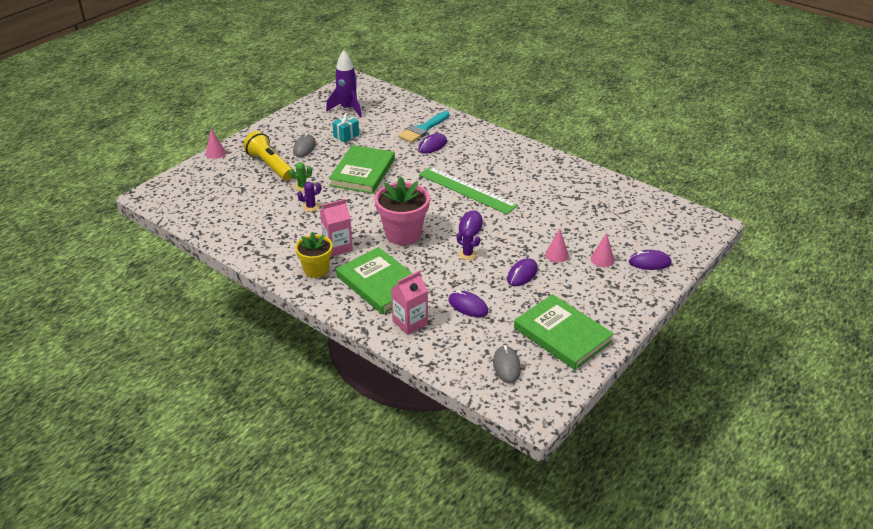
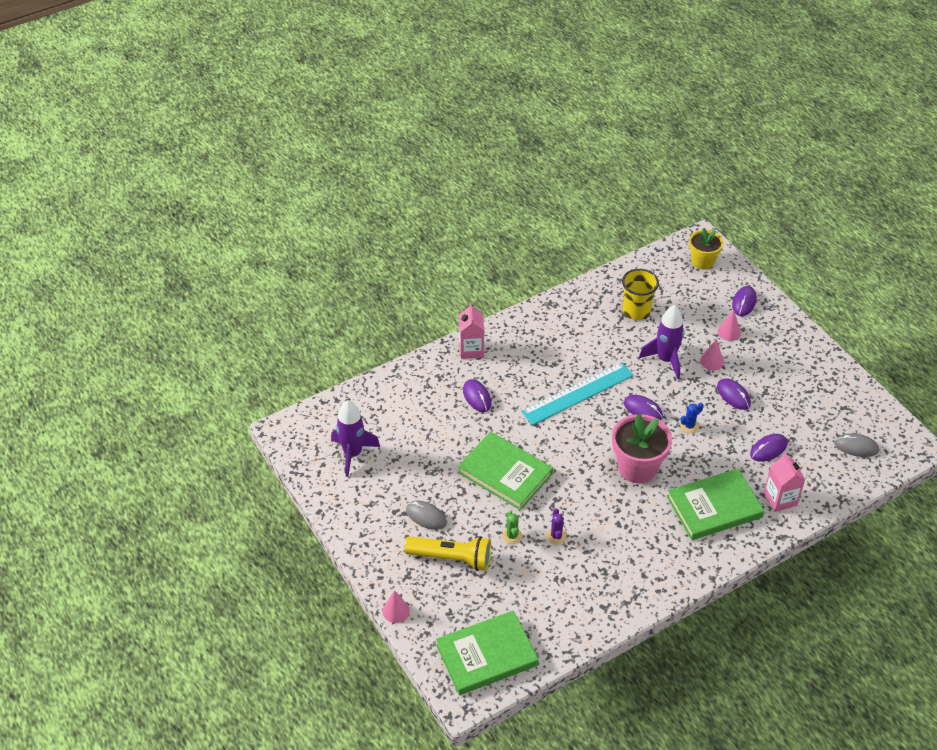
camera: 70 degrees left, 10 degrees up
yellow flashlight [243,131,292,181] -> yellow flashlight turned 150 degrees counterclockwise [404,536,491,571]
yellow flower pot [295,232,333,278] -> yellow flower pot moved to [689,228,723,270]
pink carton [320,199,353,257] -> pink carton moved to [459,303,484,359]
turquoise gift [332,113,359,143] -> none
turquoise brush [398,111,450,143] -> none
green ruler [419,167,518,214] -> turquoise ruler [521,362,634,425]
purple cactus [457,228,480,260] -> blue cactus [680,403,704,433]
green book [514,294,614,370] -> green book moved to [436,610,539,695]
none -> yellow cup [622,269,659,320]
none -> purple rocket [639,305,684,379]

